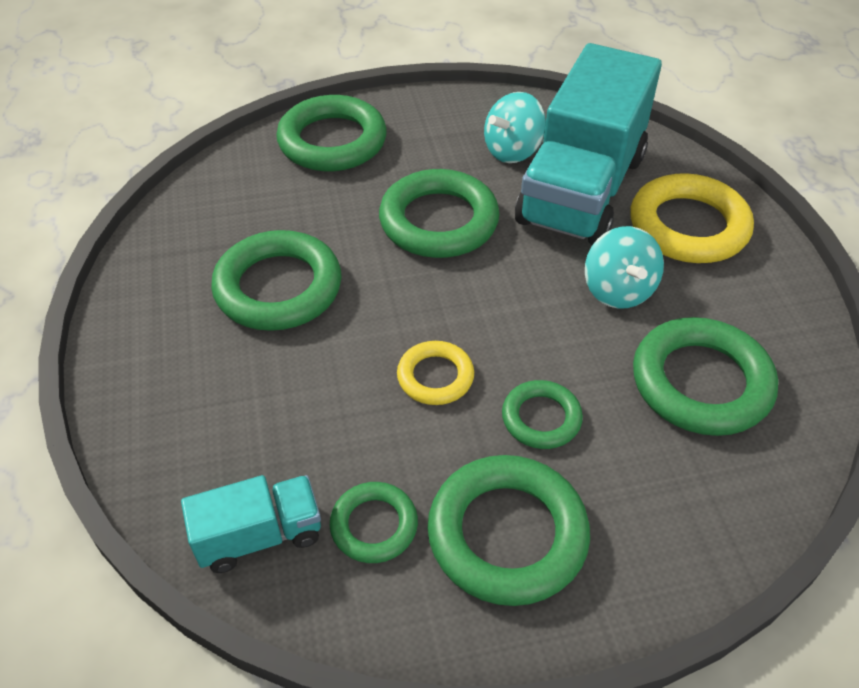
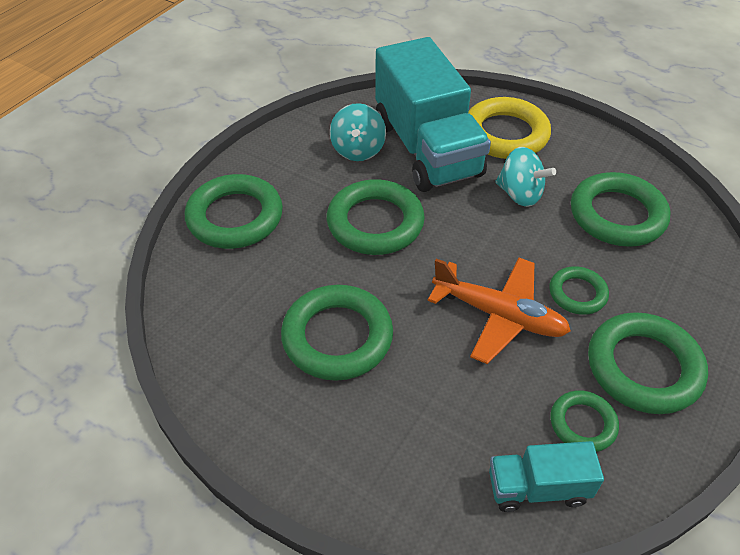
camera: 45 degrees left, 0 degrees up
turquoise truck [181,475,321,573] -> turquoise truck turned 120 degrees counterclockwise [489,441,604,512]
yellow ring [397,341,474,405] -> orange plane [427,258,571,364]

